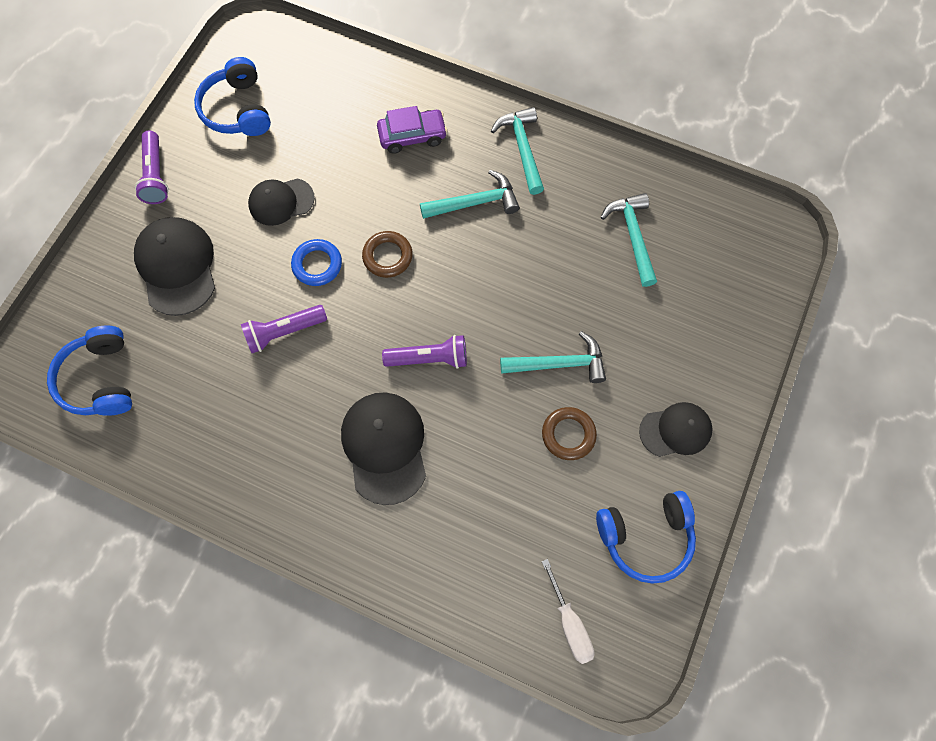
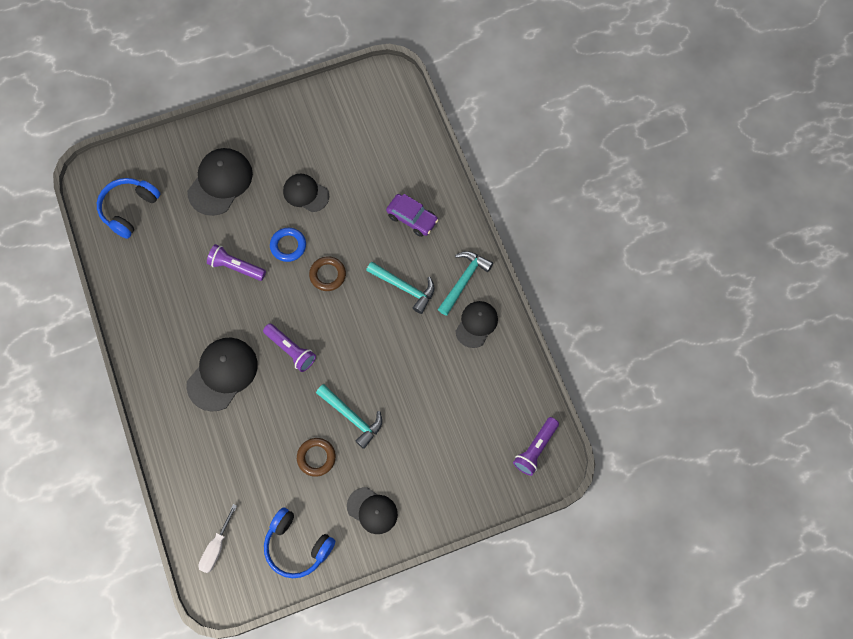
camera: 45 degrees right, 0 degrees up
purple flashlight [135,131,169,204] -> purple flashlight moved to [513,417,559,476]
blue headphones [194,57,271,136] -> none
turquoise hammer [601,193,657,287] -> none
none -> black cap [455,301,498,348]

